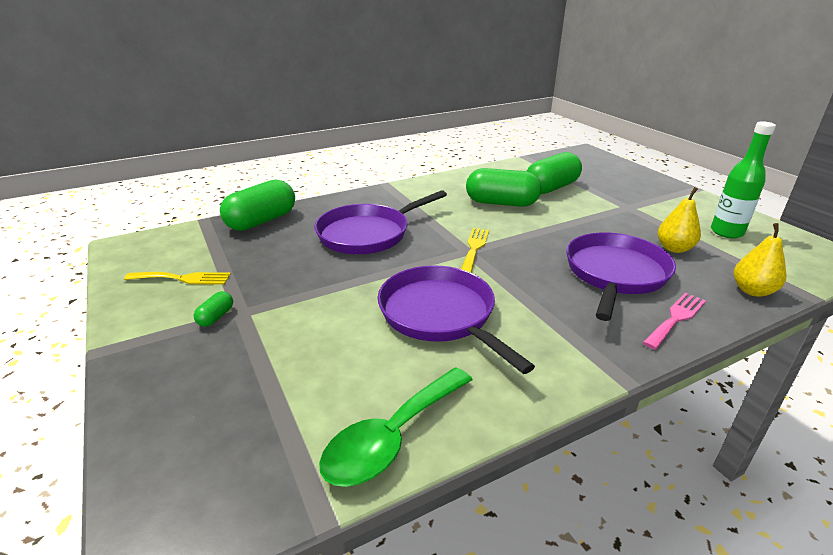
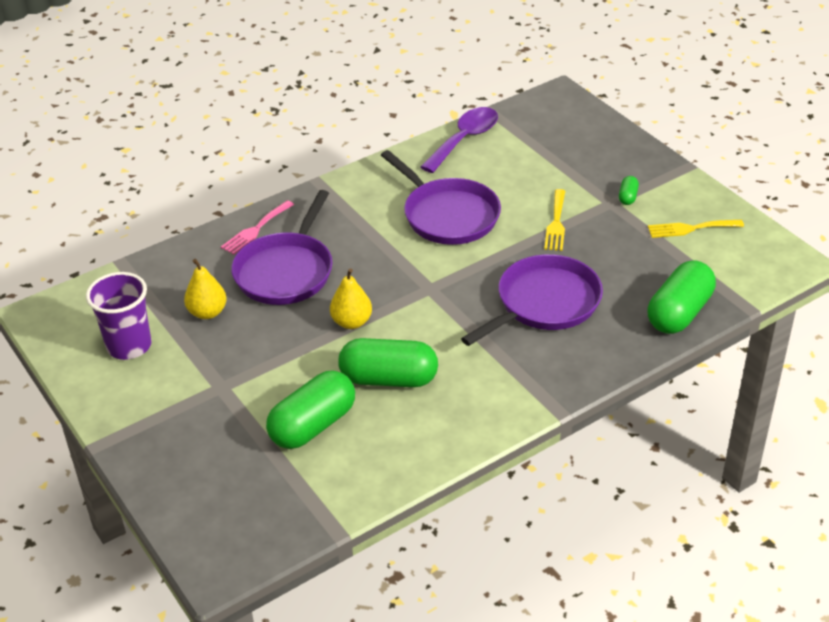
camera: 175 degrees right, 10 degrees up
green spoon [319,367,473,487] -> purple spoon [421,107,498,173]
yellow fork [461,228,489,273] -> yellow fork moved to [544,189,565,251]
green bottle [711,121,776,238] -> purple cup [86,272,152,360]
yellow pear [734,223,786,297] -> yellow pear moved to [330,268,372,329]

